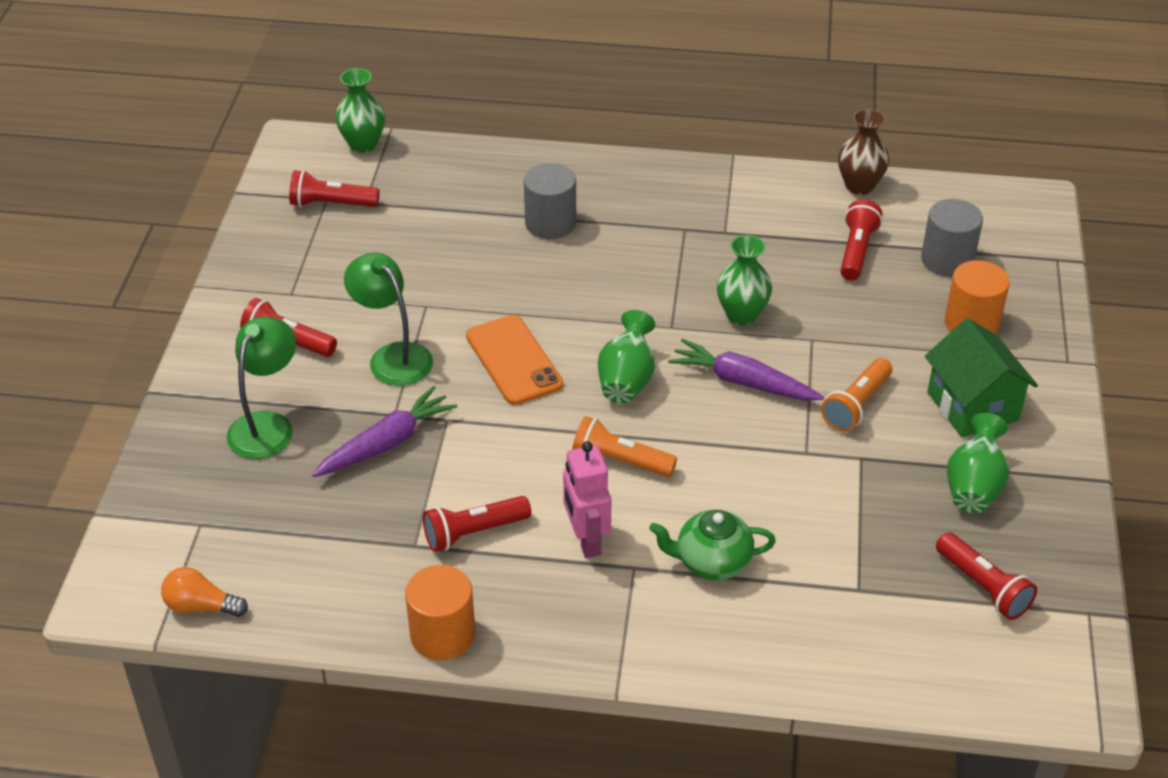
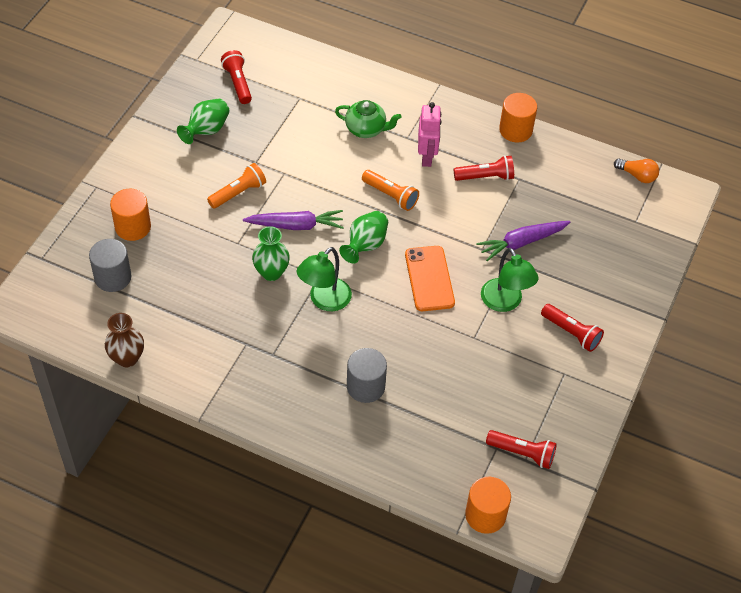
camera: 165 degrees left, 10 degrees up
green lamp [226,317,296,459] -> green lamp moved to [297,247,352,311]
green vase [335,68,385,153] -> orange cylinder [465,477,511,534]
purple carrot [668,338,824,401] -> purple carrot turned 45 degrees counterclockwise [243,210,344,230]
red flashlight [840,200,882,280] -> none
green house [925,318,1038,438] -> none

